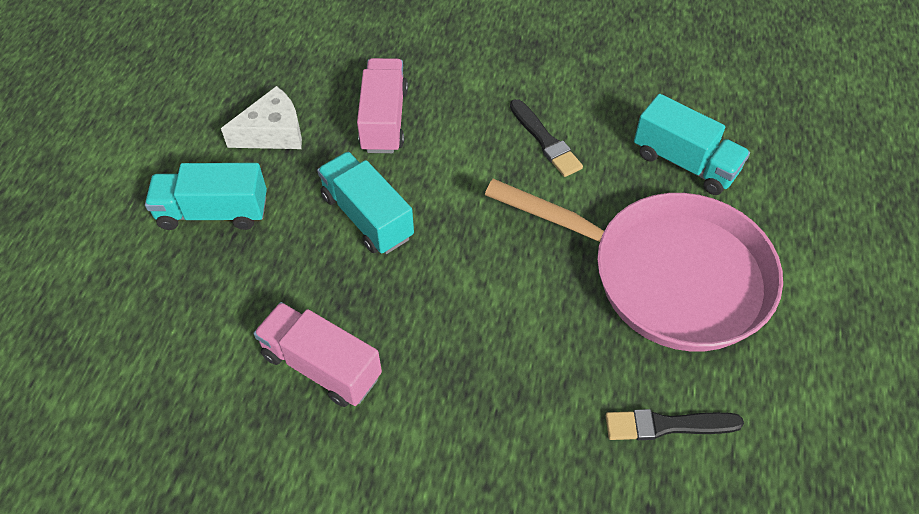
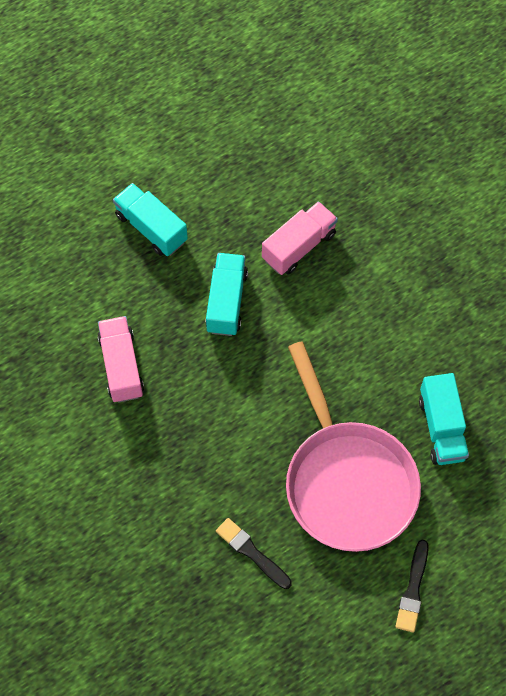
camera: 45 degrees right, 10 degrees up
white cheese [221,86,302,149] -> none
black brush [510,99,583,177] -> black brush moved to [395,540,429,632]

